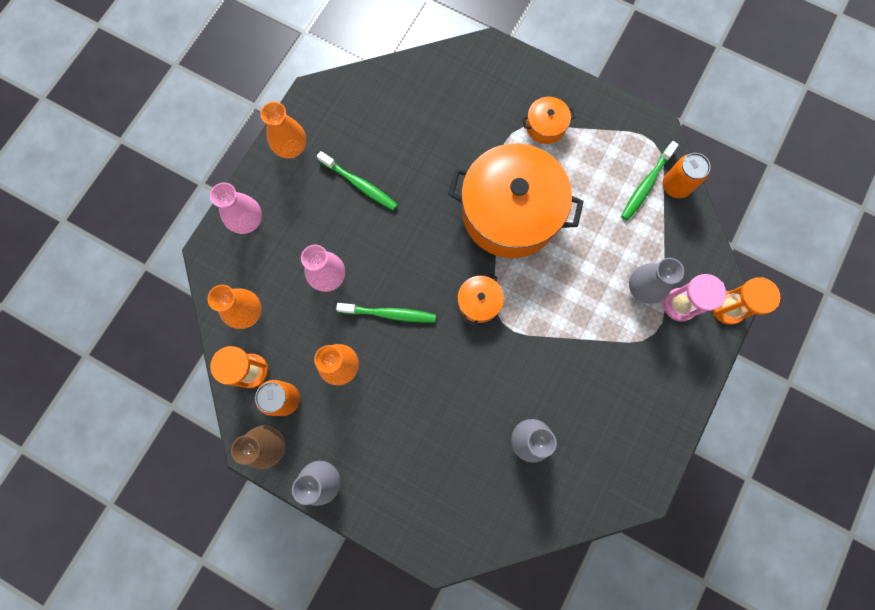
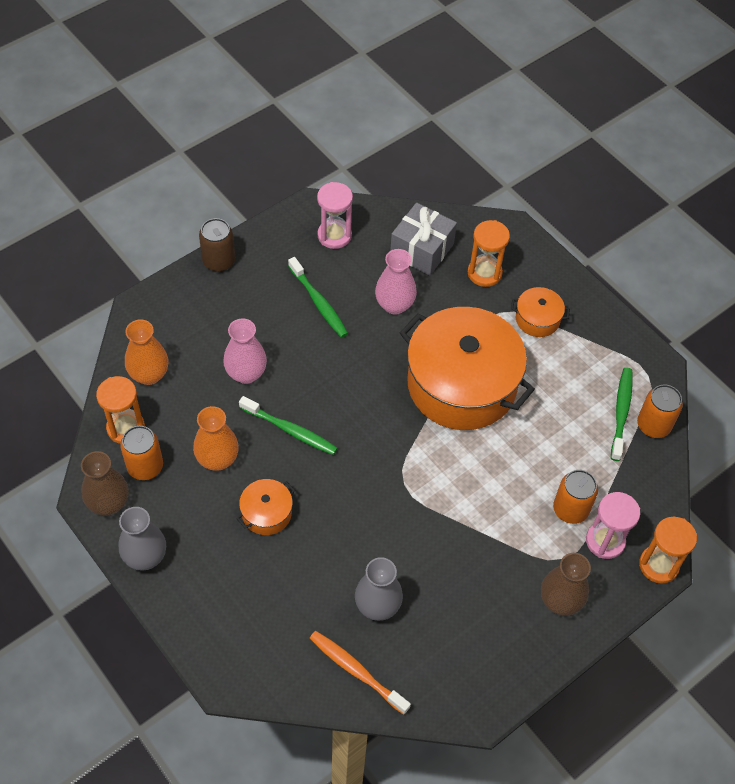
camera: 20 degrees right, 20 degrees down
pink vase [210,182,262,234] -> pink vase moved to [375,249,417,315]
orange vase [260,101,306,158] -> none
orange pot [458,272,504,326] -> orange pot moved to [237,479,295,535]
green toothbrush [621,141,679,221] -> green toothbrush turned 135 degrees clockwise [611,368,633,461]
grey vase [629,258,684,304] -> orange can [553,470,598,524]
none -> brown can [199,218,235,272]
none -> orange toothbrush [310,631,411,715]
none -> pink hourglass [317,182,353,249]
none -> grey gift [390,203,457,275]
none -> orange hourglass [468,220,510,287]
none -> brown vase [541,553,591,616]

